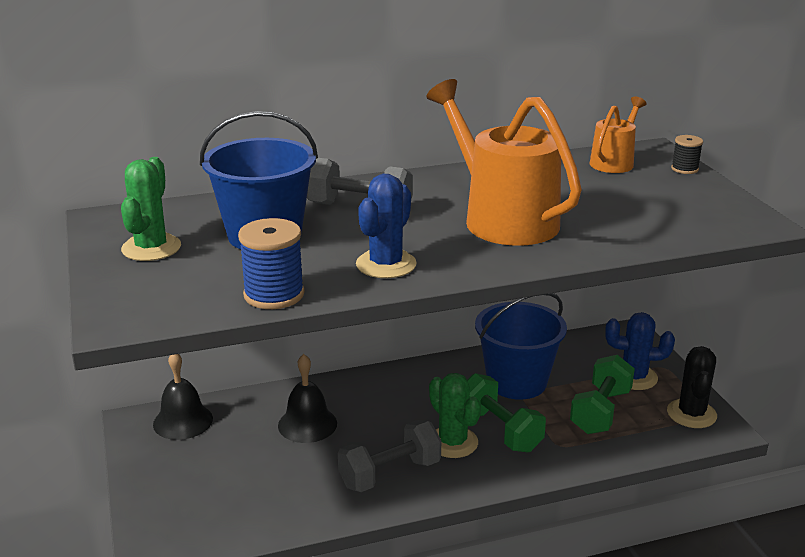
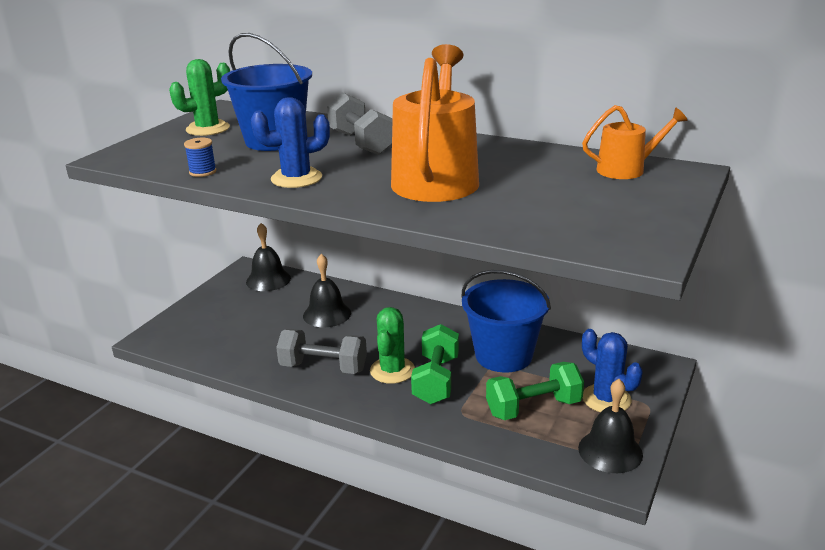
camera: 45 degrees right, 0 degrees up
blue spool [238,218,304,309] -> blue spool [184,138,217,177], size x0.57
black cactus [667,346,717,428] -> black bell [578,379,643,473]
black spool [671,135,703,174] -> none

